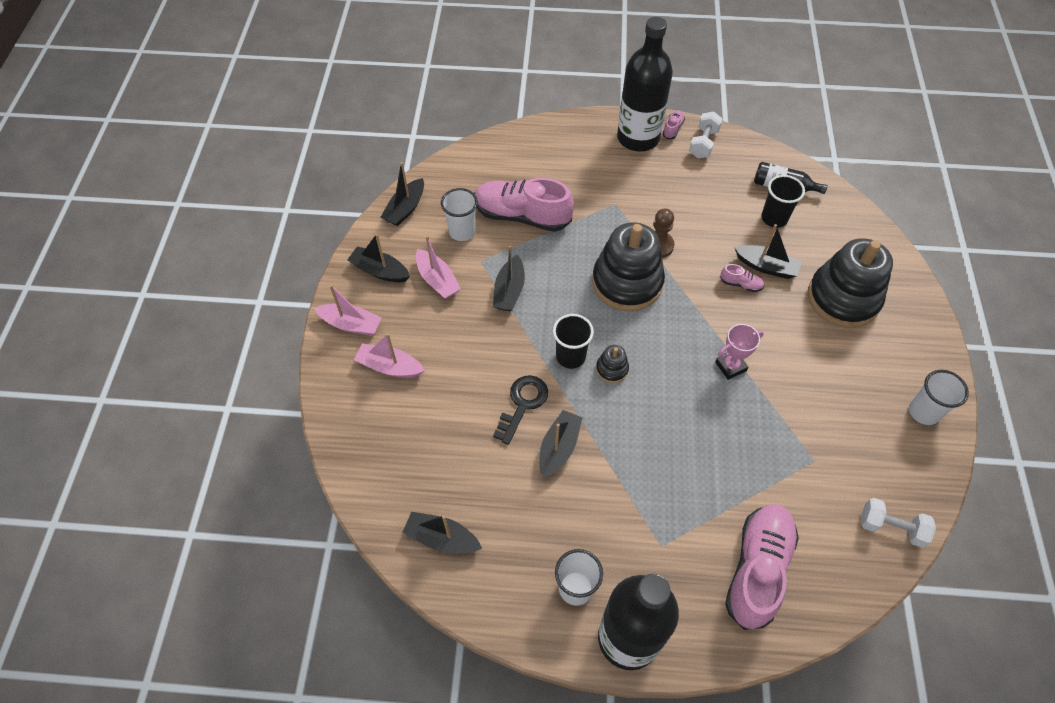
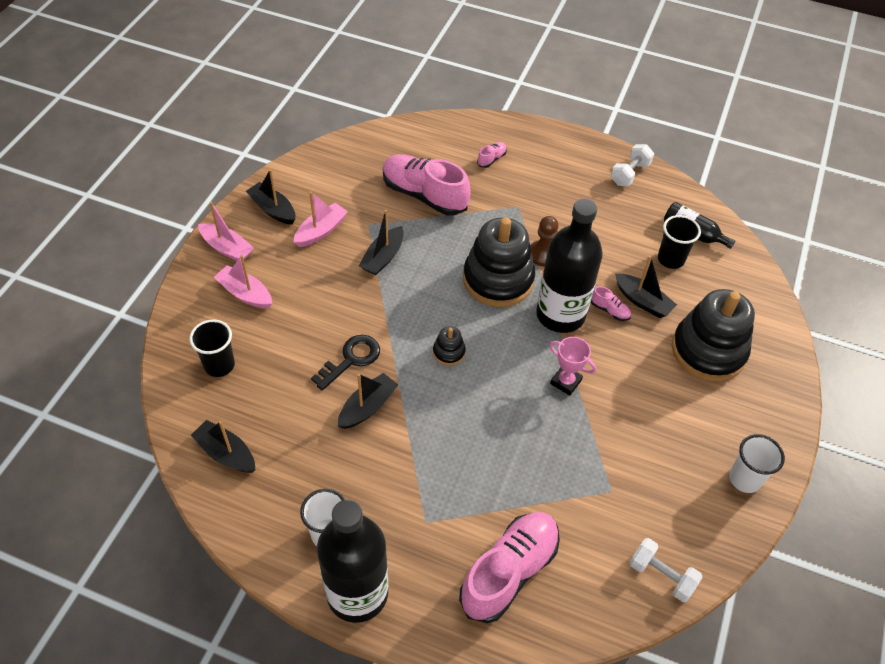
camera: 15 degrees right, 5 degrees down
black boat [381,162,424,226] -> none
pink boat [416,236,461,299] -> pink boat turned 120 degrees counterclockwise [294,191,348,247]
white cup [441,188,478,241] -> none
black cup [553,314,594,369] -> black cup moved to [189,320,235,377]
black bottle [617,17,673,152] -> black bottle moved to [536,199,603,333]
pink shoe [663,110,685,139] -> pink shoe moved to [477,142,507,168]
pink trophy [715,324,764,380] -> pink trophy turned 45 degrees clockwise [549,337,596,395]

